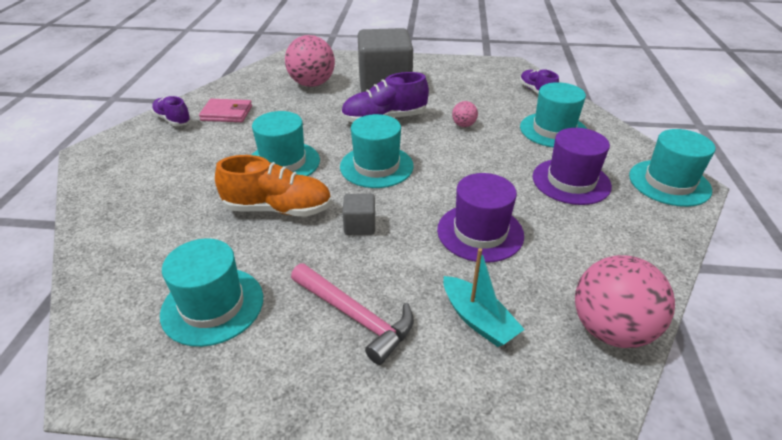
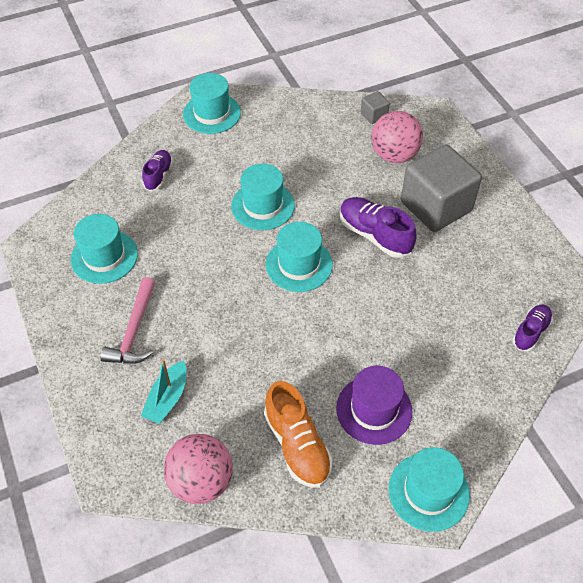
camera: 60 degrees right, 15 degrees up
purple shoe [151,96,191,126] -> purple shoe moved to [142,150,173,191]
pink wallet [199,99,252,122] -> none
orange shoe [215,155,332,217] -> orange shoe moved to [264,381,333,488]
grey cube [342,194,375,235] -> grey cube moved to [361,91,390,124]
purple hat [437,173,524,263] -> none
pink ball [452,101,478,127] -> none
turquoise hat [520,82,587,148] -> turquoise hat moved to [183,73,241,134]

